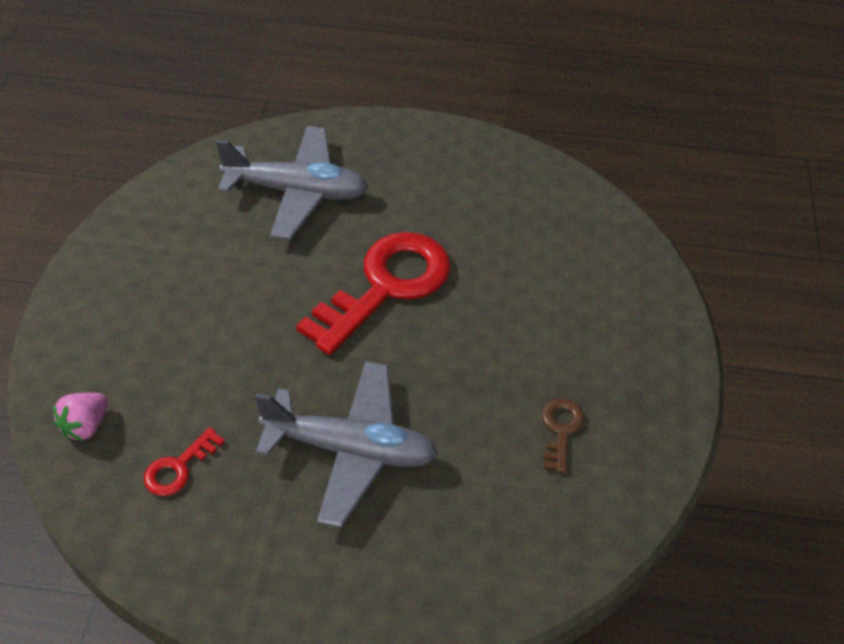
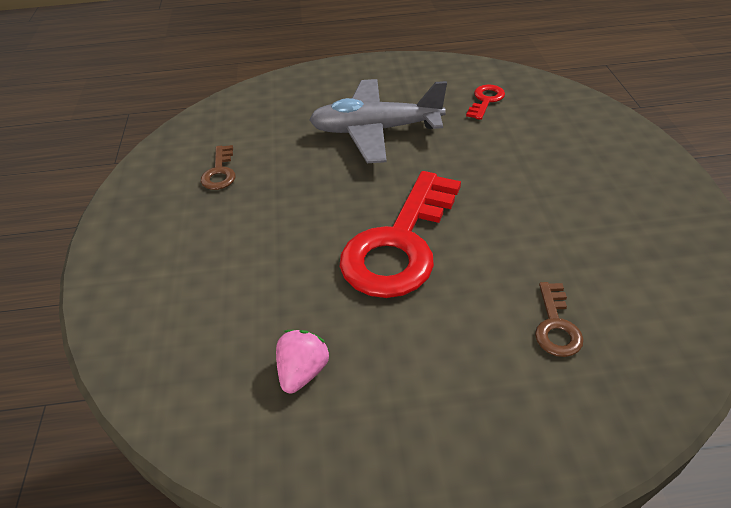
camera: 170 degrees right, 5 degrees down
pink strawberry [53,393,108,441] -> pink strawberry moved to [276,330,329,393]
grey plane [216,126,368,240] -> brown key [535,282,584,357]

